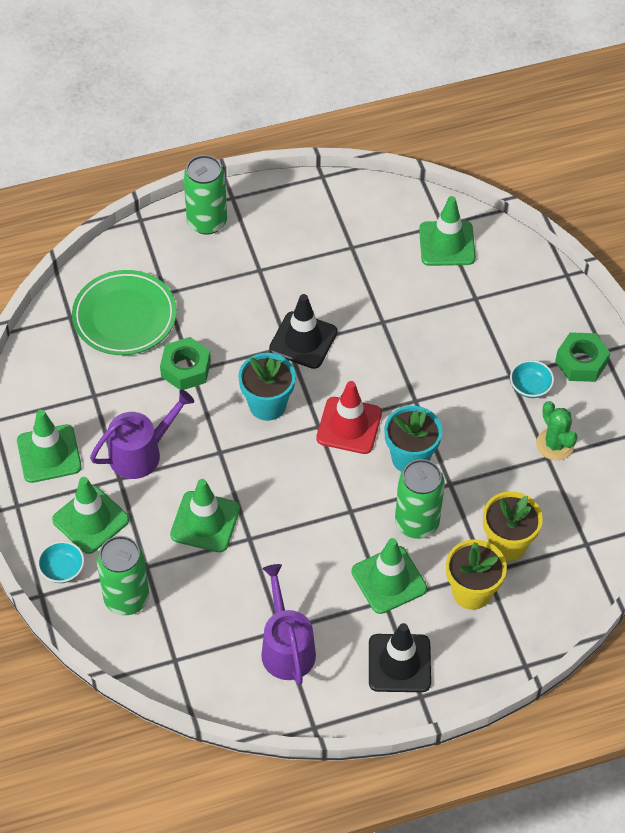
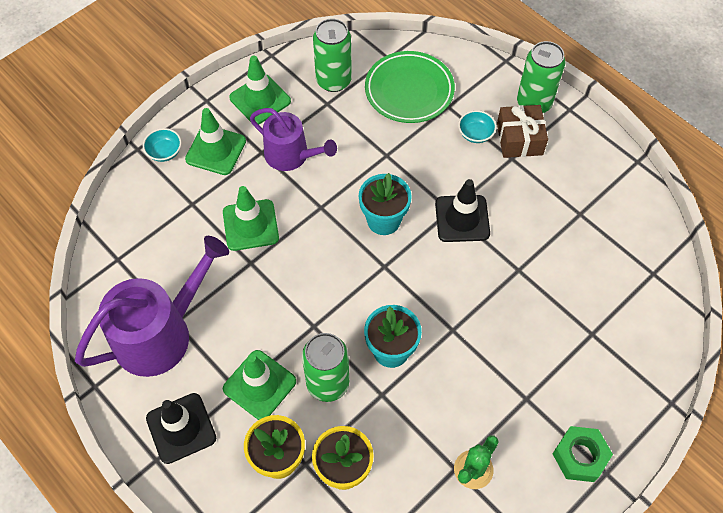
camera: 65 degrees right, 5 degrees up
green can [97,536,149,615] -> green can moved to [313,19,352,92]
green nut [160,337,211,390] -> none
purple watering can [261,564,316,685] -> purple watering can [75,236,229,377], size x1.56
red traffic cone [316,381,382,454] -> none
green traffic cone [419,196,476,266] -> none
turquoise bowl [510,360,554,398] -> turquoise bowl moved to [458,110,497,143]
none -> brown gift [497,105,548,158]

